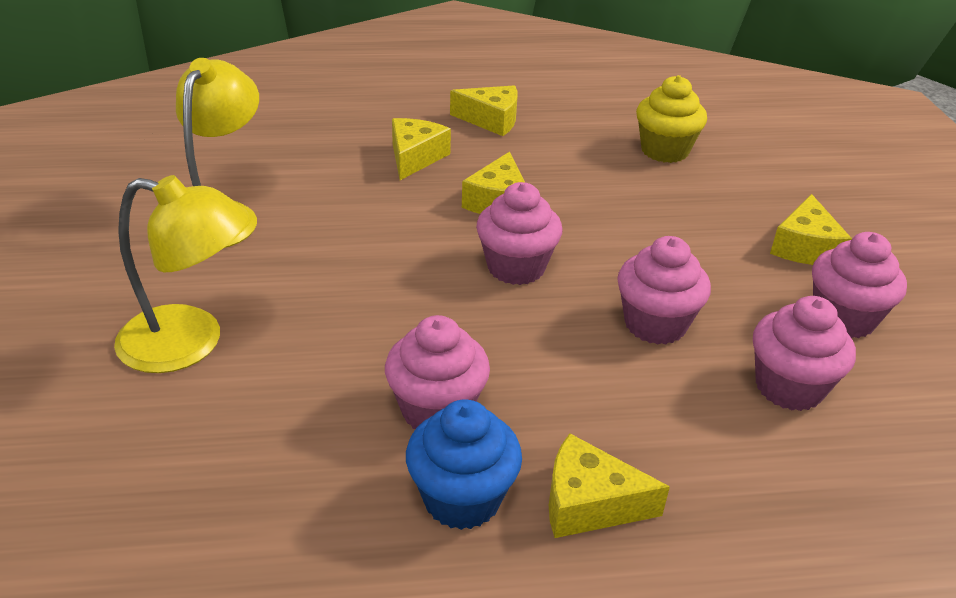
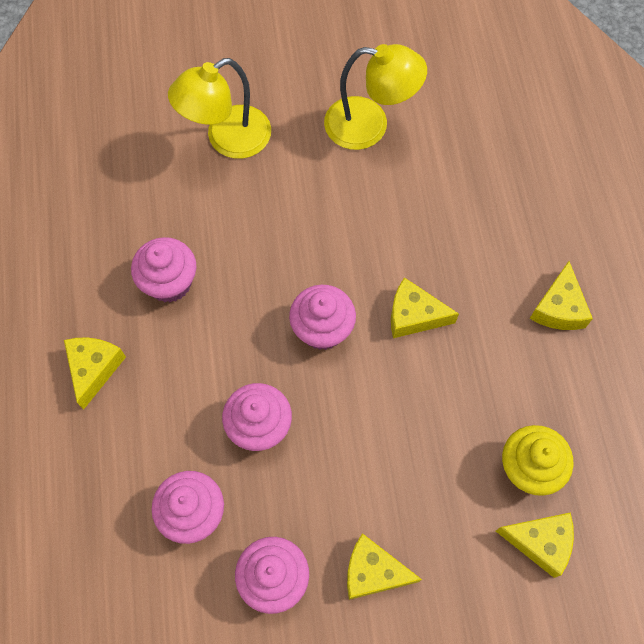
camera: 90 degrees right, 30 degrees up
yellow lamp [114,175,249,373] -> yellow lamp turned 45 degrees clockwise [168,58,271,159]
yellow cheese [392,118,451,180] -> yellow cheese moved to [496,512,574,578]
blue cupcake [406,400,522,530] -> none

